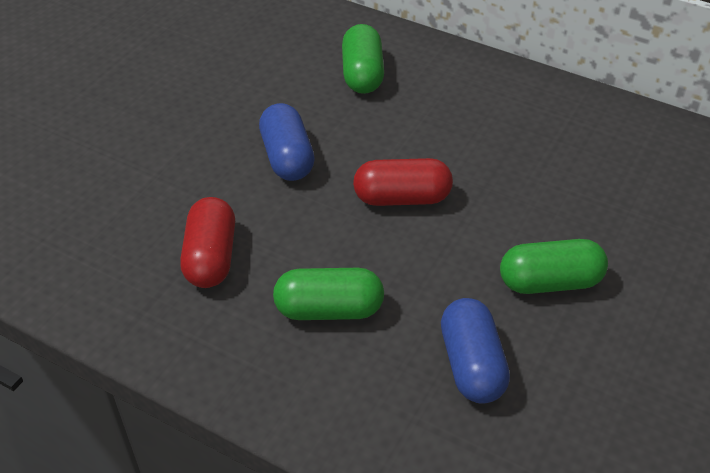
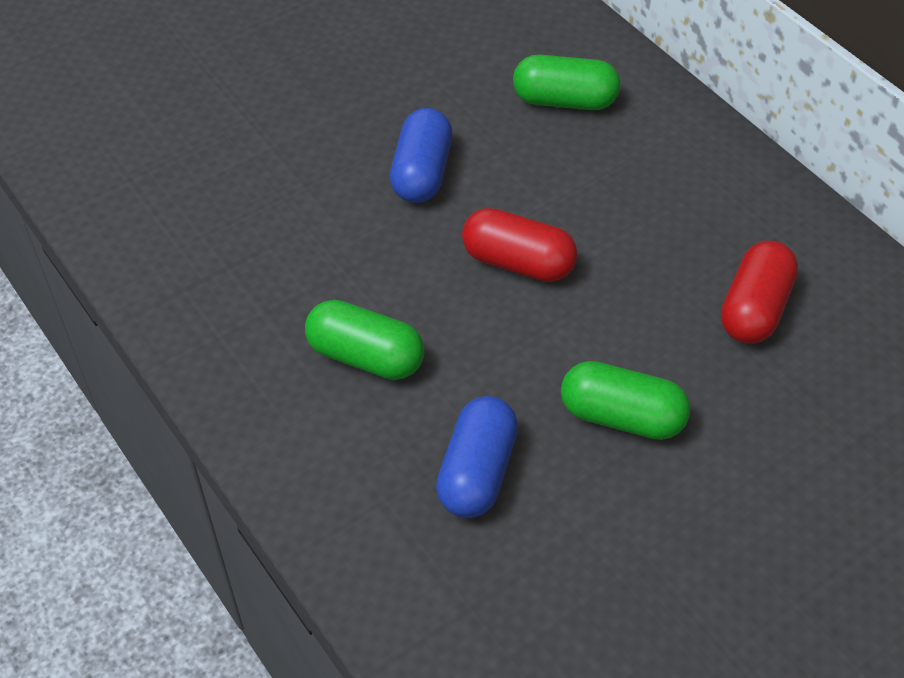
camera: 25 degrees right, 5 degrees up
red capsule [180,197,235,288] -> red capsule moved to [721,241,798,344]
green capsule [342,24,384,94] -> green capsule turned 75 degrees clockwise [513,55,620,110]

